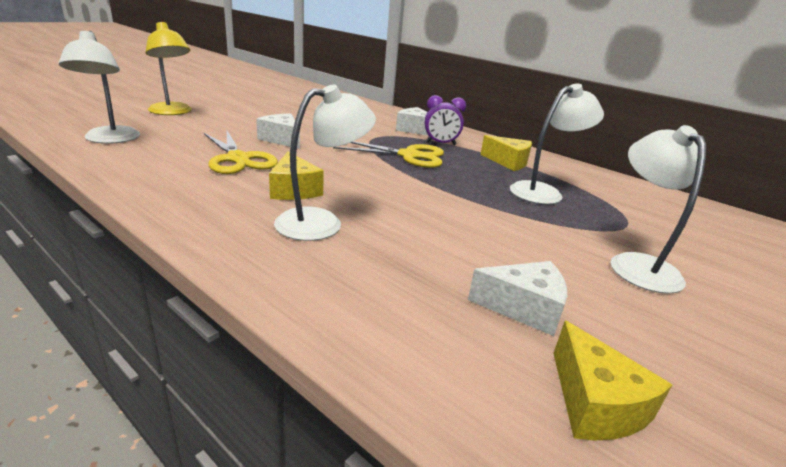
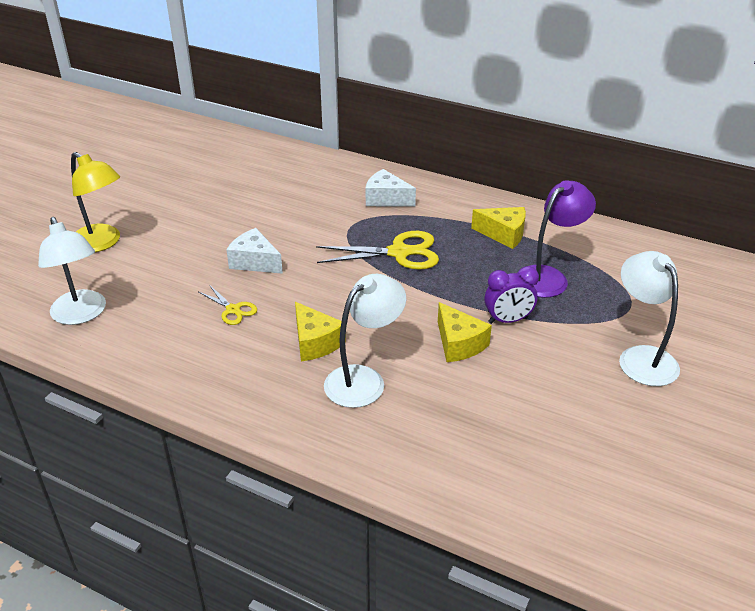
camera: 10 degrees left, 10 degrees up
yellow scissors [204,131,278,174] -> yellow scissors [199,285,257,325], size x0.54
purple clock [425,95,466,145] -> purple clock moved to [485,266,539,324]
white cheese [468,261,567,336] -> none
white lamp [510,84,604,204] -> purple lamp [517,180,596,298]
yellow cheese [553,320,672,441] -> yellow cheese moved to [438,302,492,362]

